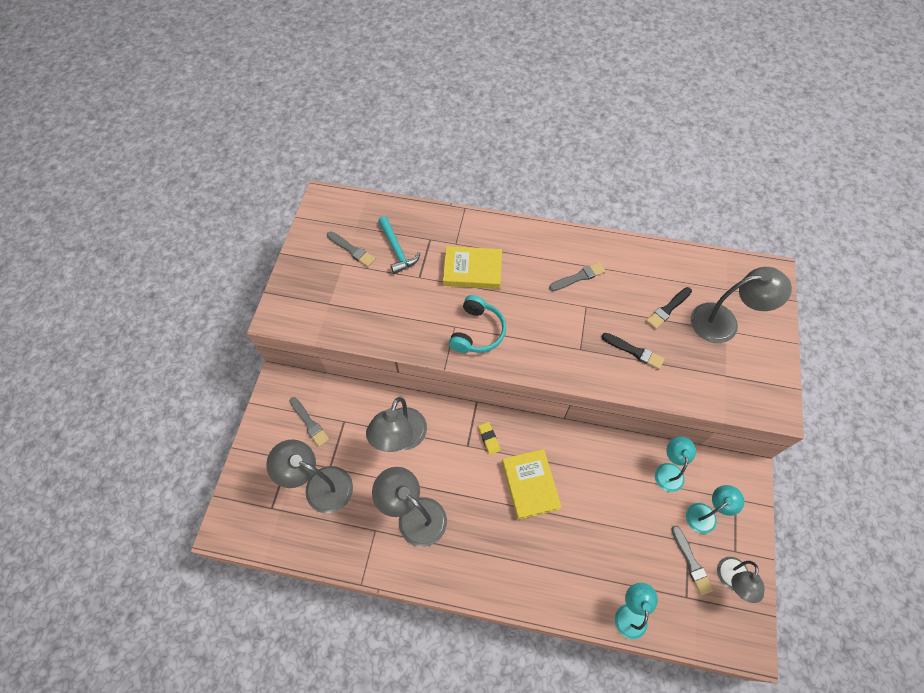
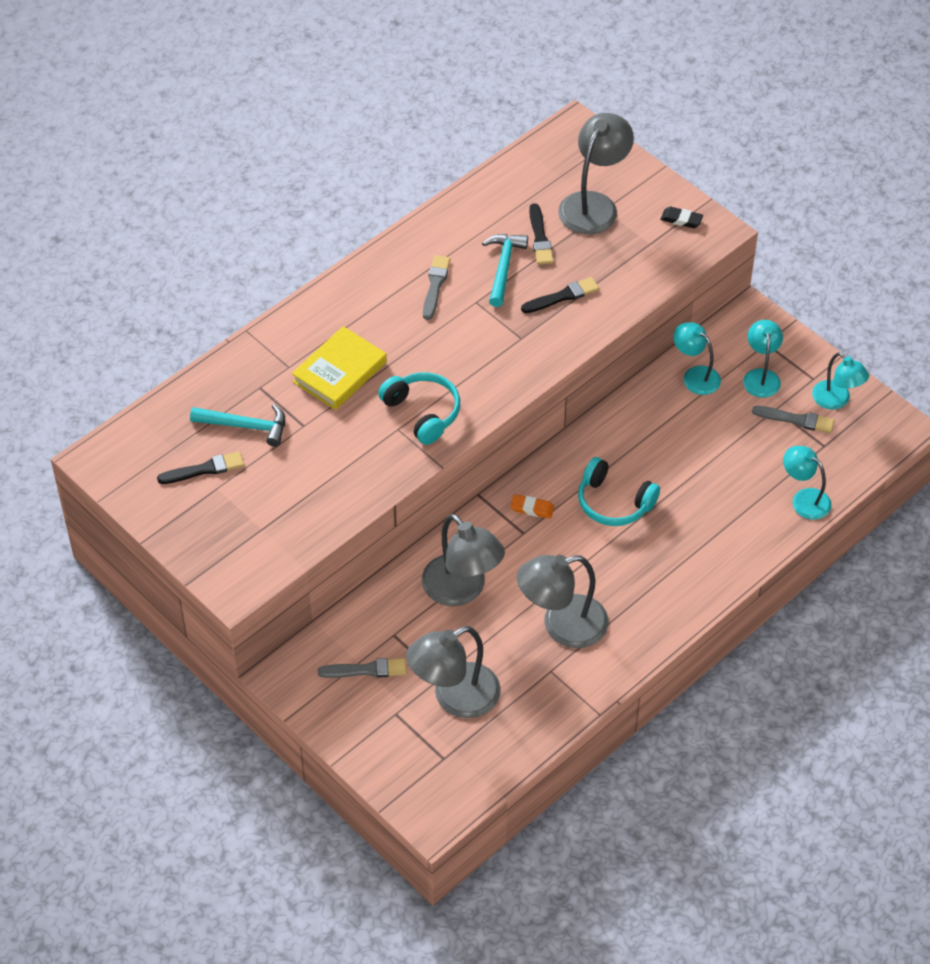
camera: 55 degrees left, 10 degrees down
grey brush [327,231,375,267] -> black brush [157,451,244,484]
yellow eraser [478,422,500,455] -> orange eraser [510,494,554,519]
yellow book [502,449,562,520] -> turquoise headphones [578,457,660,526]
grey lamp [717,557,764,603] -> turquoise lamp [812,352,869,409]
none -> turquoise hammer [482,234,528,307]
none -> black eraser [660,206,703,228]

